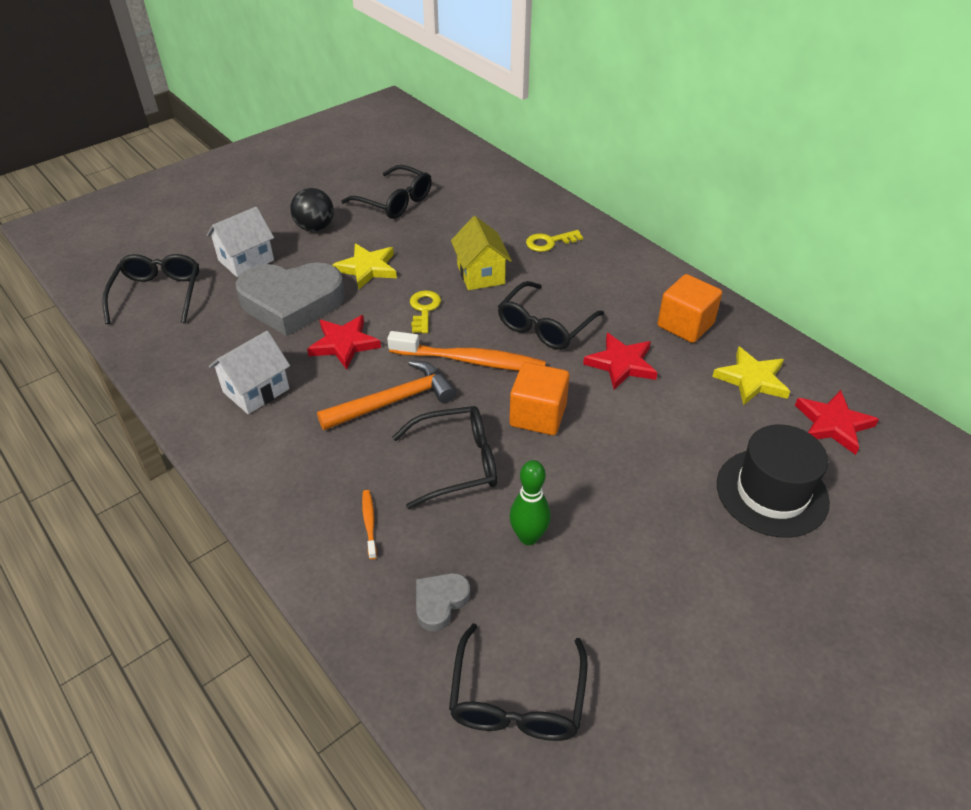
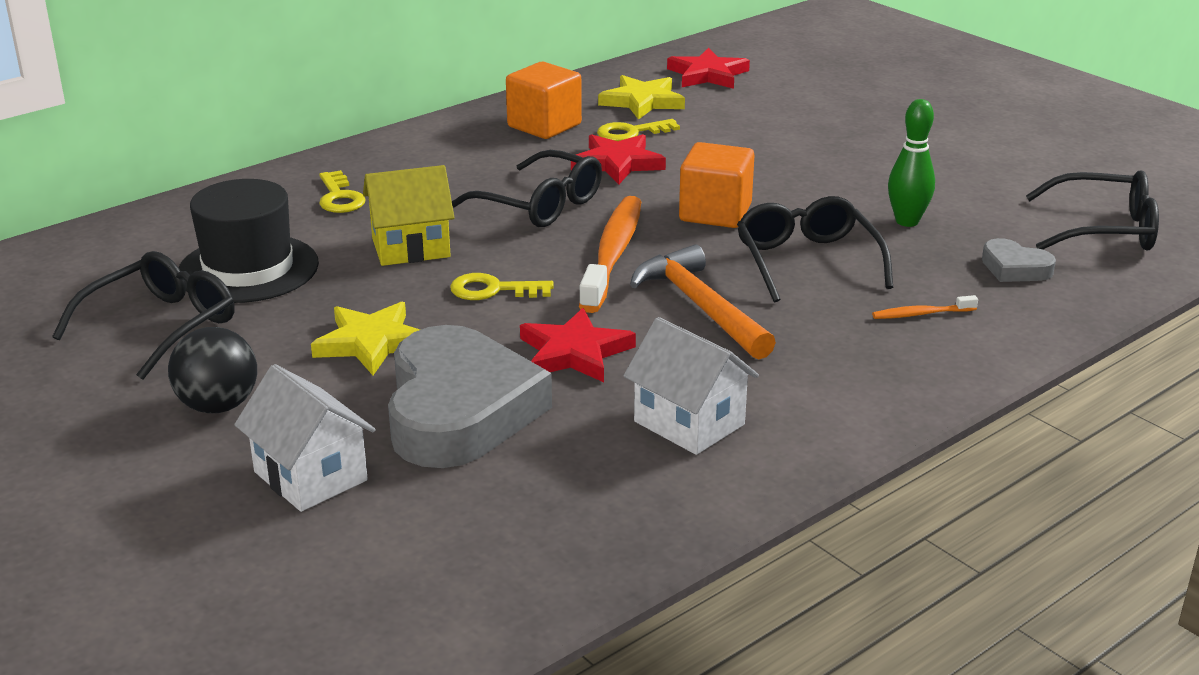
camera: 90 degrees left, 15 degrees down
black glasses [102,254,199,324] -> none
black hat [717,424,830,538] -> black hat moved to [178,179,319,303]
none -> yellow key [597,119,680,141]

